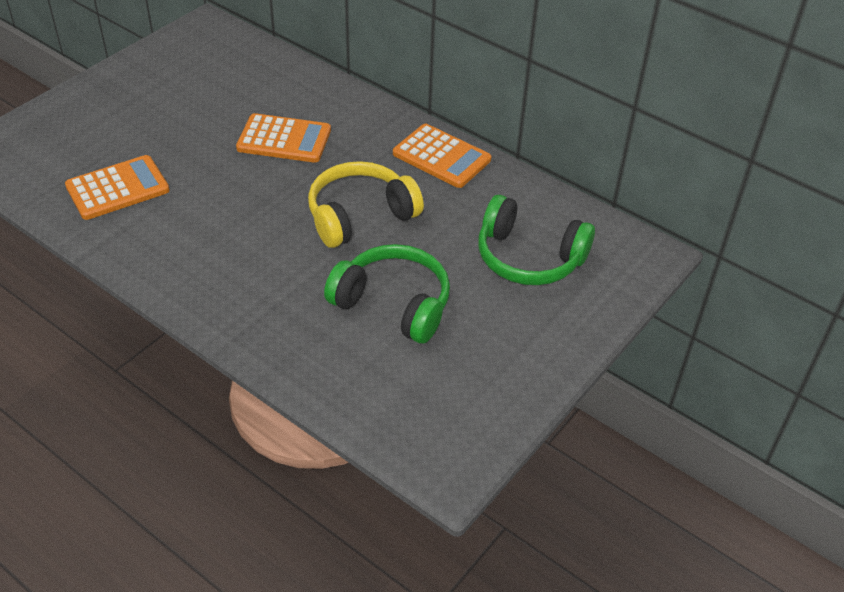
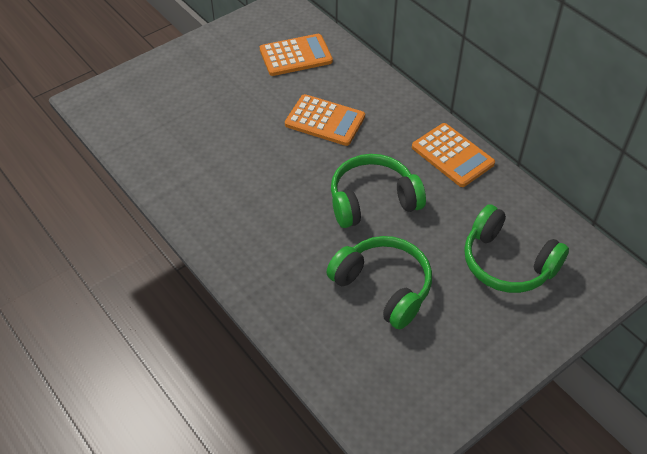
camera: 15 degrees right, 5 degrees up
orange calculator [65,155,170,220] -> orange calculator moved to [260,34,333,76]
yellow headphones [308,161,424,248] -> green headphones [331,154,426,228]

